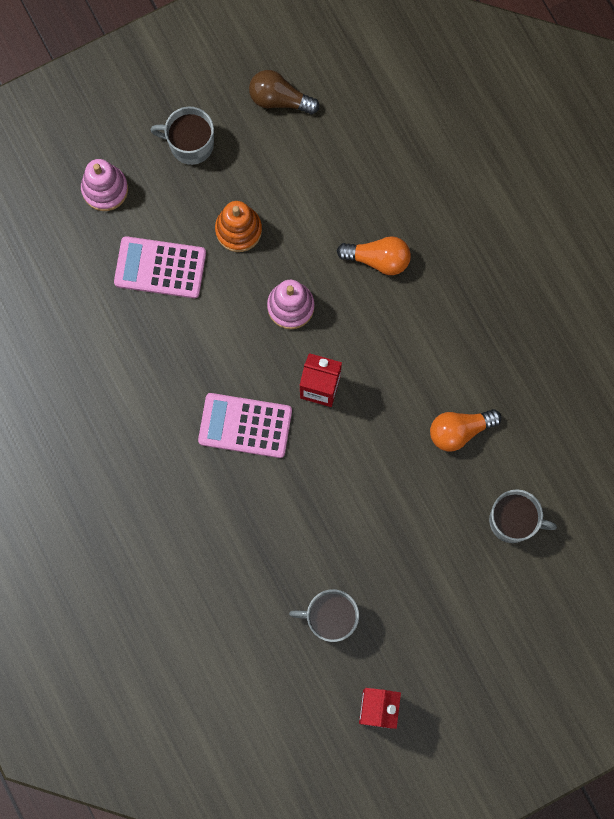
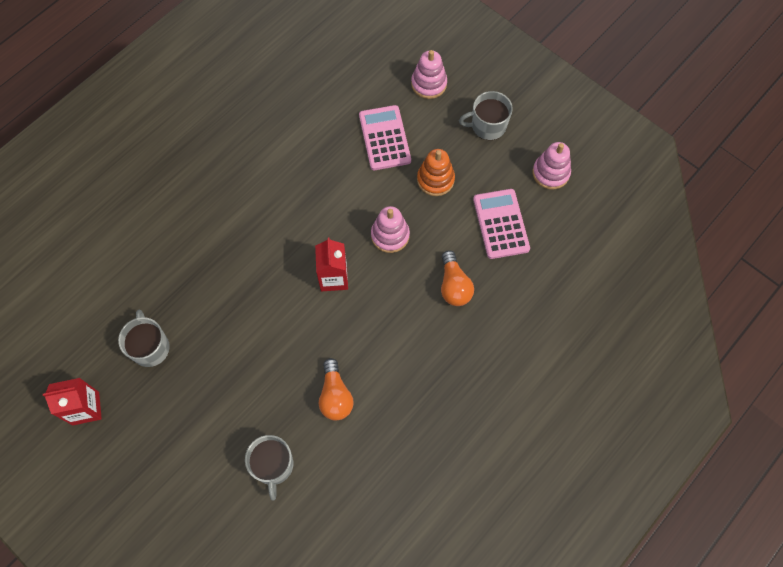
camera: 70 degrees right, 10 degrees down
grey mug [150,107,214,165] -> grey mug turned 90 degrees counterclockwise [459,91,513,140]
pink calculator [198,393,292,458] -> pink calculator moved to [473,189,530,259]
brown light bulb [249,70,320,114] -> pink stacking toy [532,142,571,189]
orange light bulb [430,409,502,452] -> orange light bulb turned 150 degrees counterclockwise [319,358,354,420]

